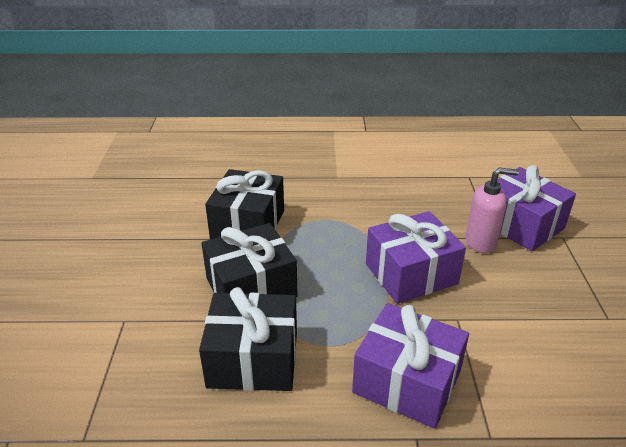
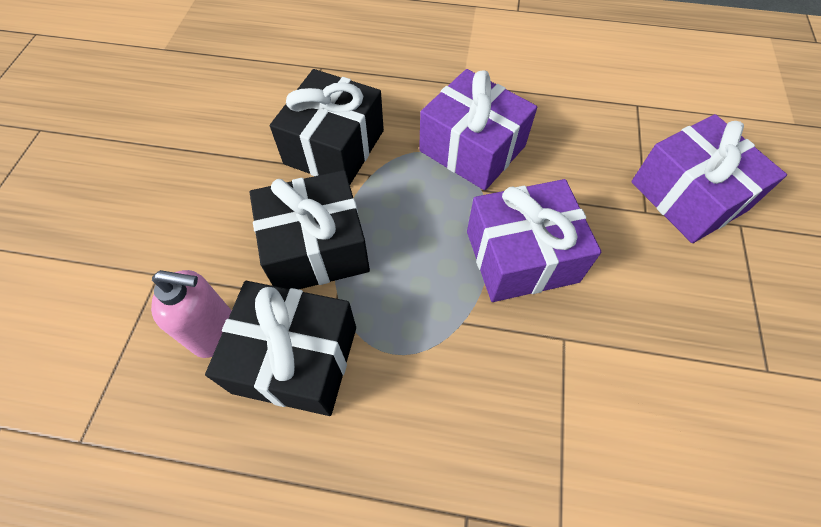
camera: 10 degrees right, 25 degrees up
purple gift [352,303,469,429] -> purple gift moved to [419,69,537,191]
pink soap dispenser [465,168,519,253] -> pink soap dispenser moved to [151,270,232,358]

